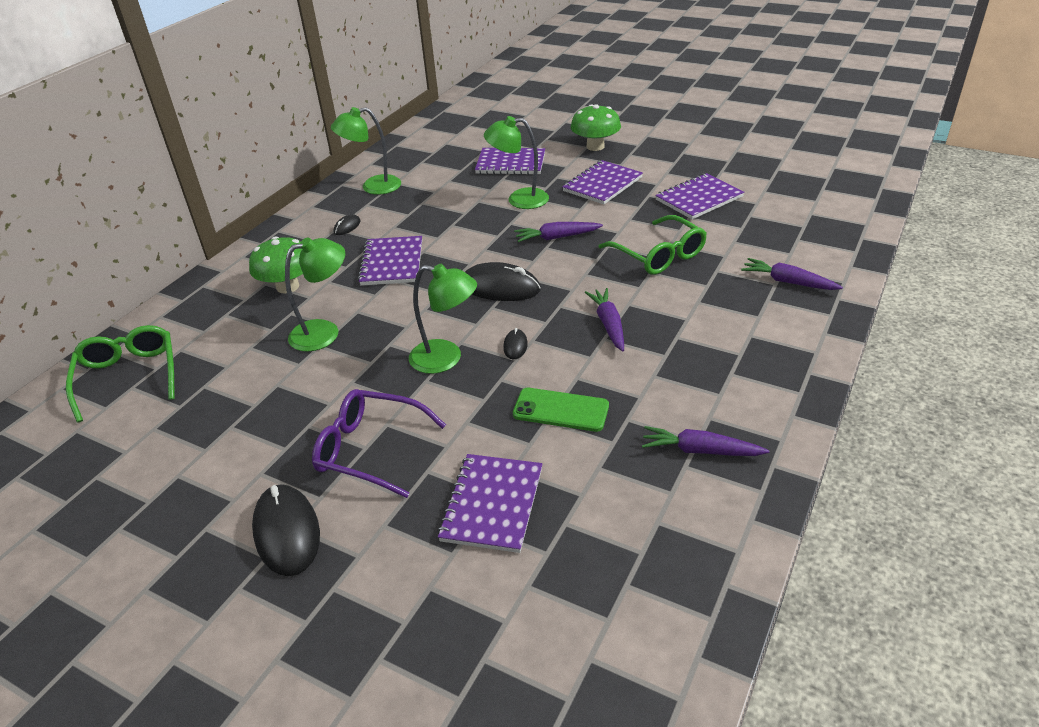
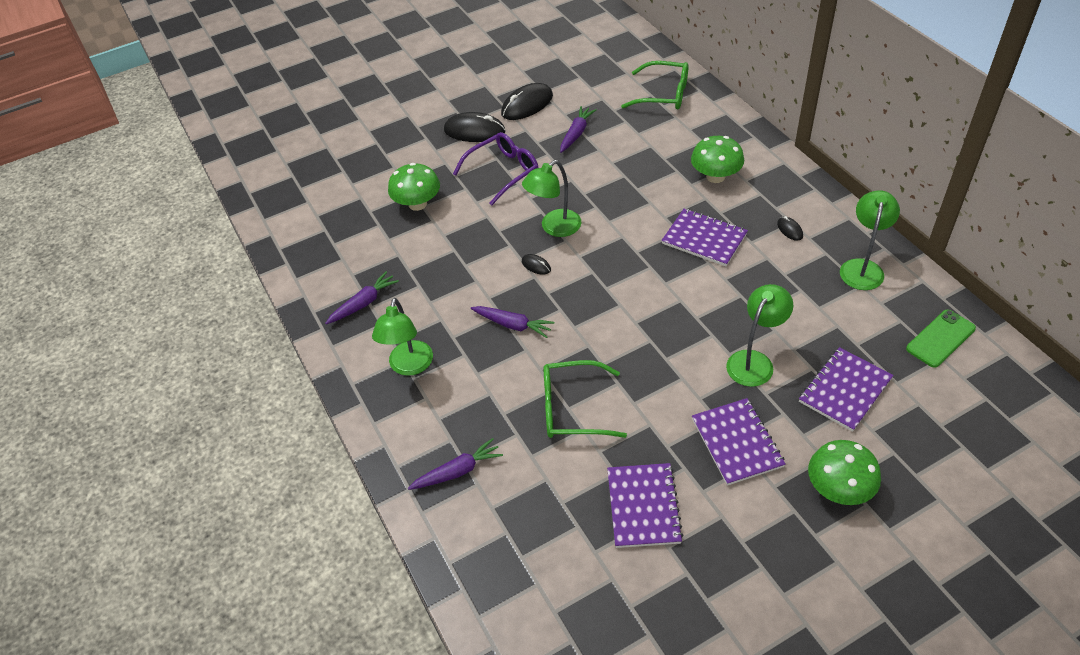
camera: 125 degrees right, 10 degrees up
green lamp [285,237,345,352] -> green lamp moved to [372,298,433,376]
purple notebook [438,454,542,553] -> green mushroom [388,163,440,211]
black mouse [465,262,541,301] -> black mouse moved to [501,83,553,120]
green phone [513,388,609,432] -> green phone moved to [906,310,976,368]
purple carrot [514,222,603,242] -> purple carrot moved to [560,106,597,153]

